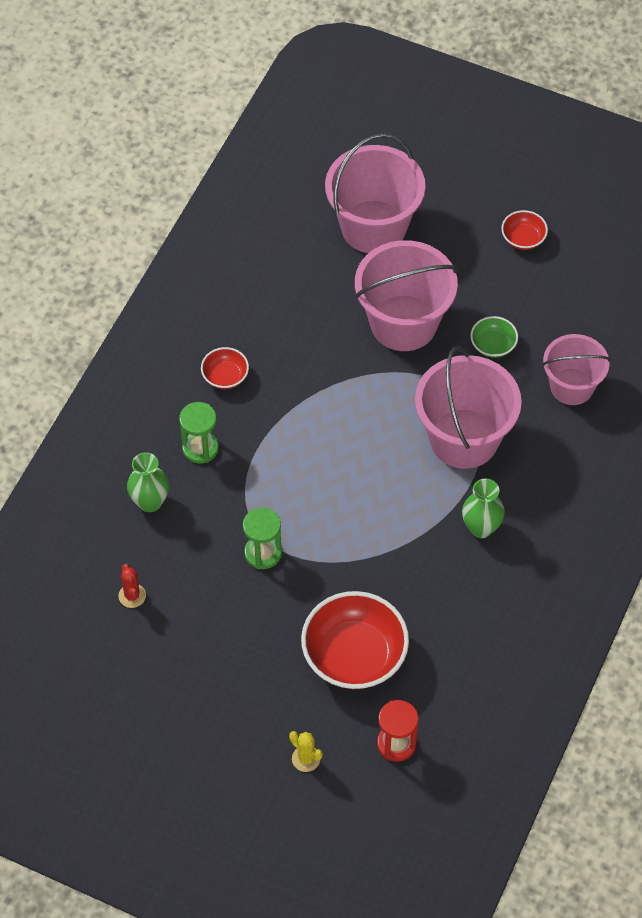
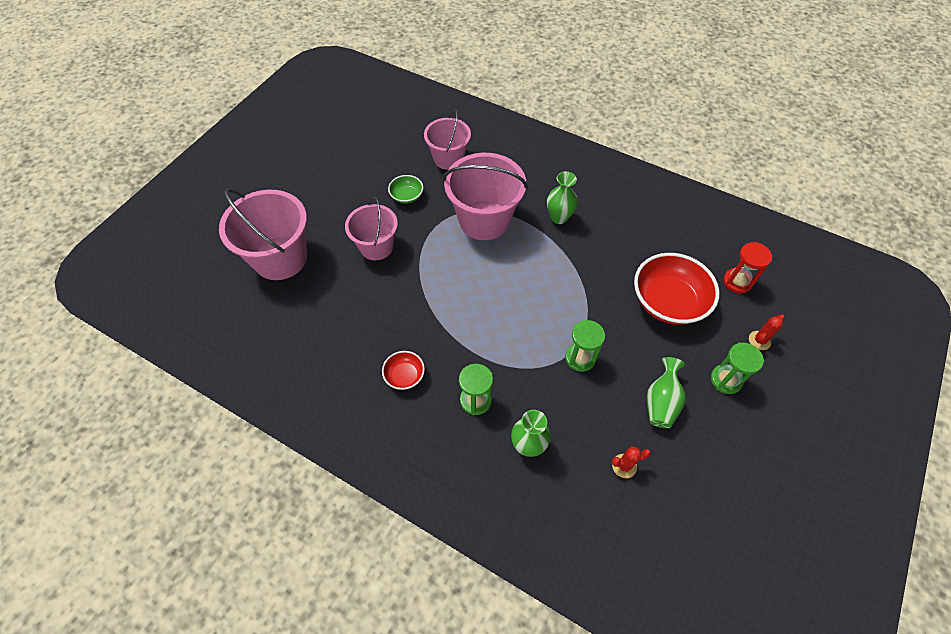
camera: 85 degrees left, 0 degrees up
yellow cactus [289,731,323,772] -> red cactus [749,314,785,350]
pink bucket [355,240,458,351] -> pink bucket [345,197,398,260], size x0.64
red bowl [501,210,548,250] -> none
none -> green vase [647,357,686,428]
none -> green hourglass [711,343,764,394]

